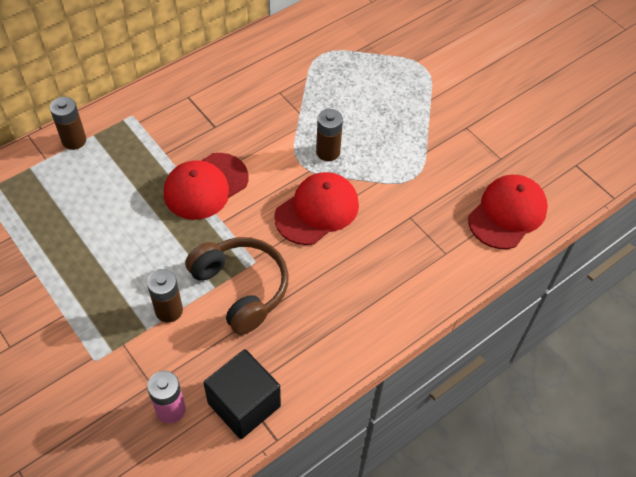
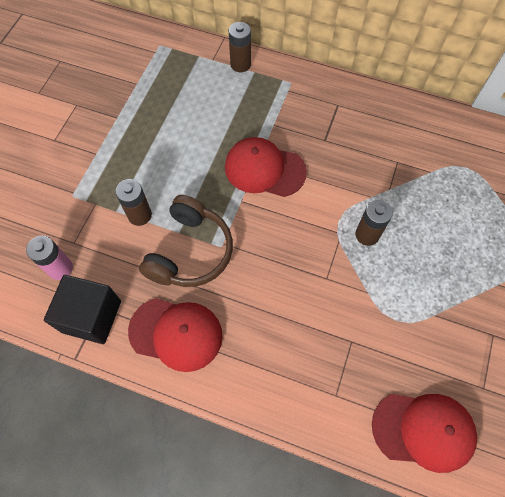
camera: 60 degrees right, 10 degrees up
red cap [274,172,359,245] -> red cap moved to [128,298,223,372]

